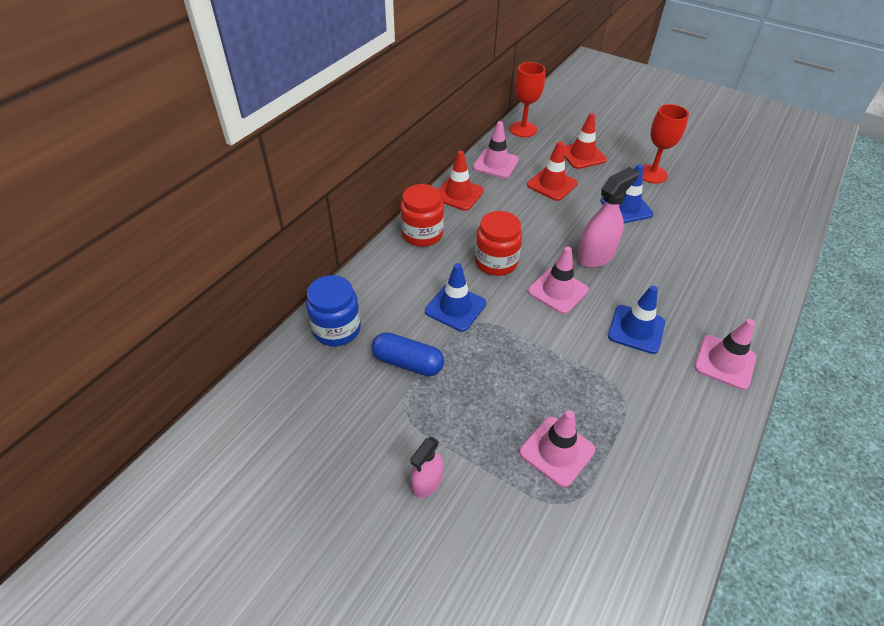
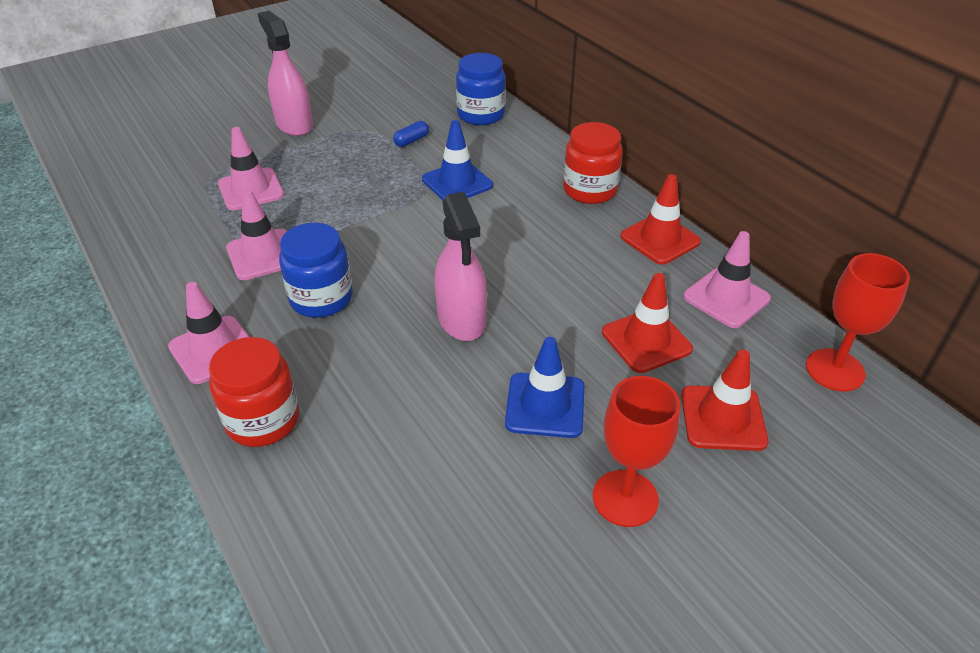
camera: 115 degrees right, 5 degrees down
blue capsule [372,332,444,376] -> blue capsule [393,121,429,147], size x0.56
pink spray bottle [410,437,443,498] -> pink spray bottle [258,11,313,136], size x1.66
red jar [475,211,522,276] -> red jar moved to [209,337,299,447]
pink traffic cone [528,247,589,314] -> pink traffic cone moved to [226,189,287,280]
blue traffic cone [608,285,665,354] -> blue jar [279,223,353,318]

